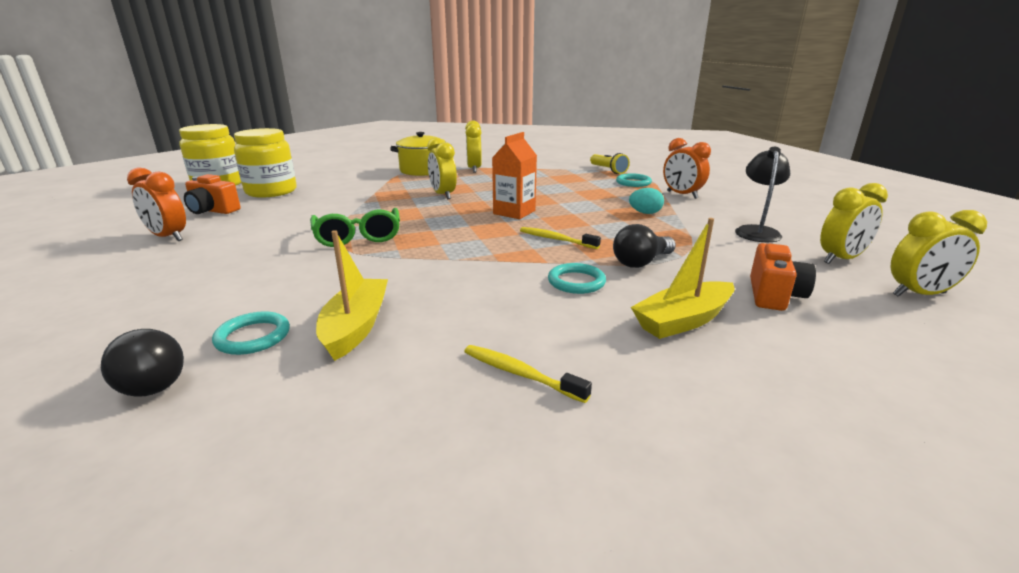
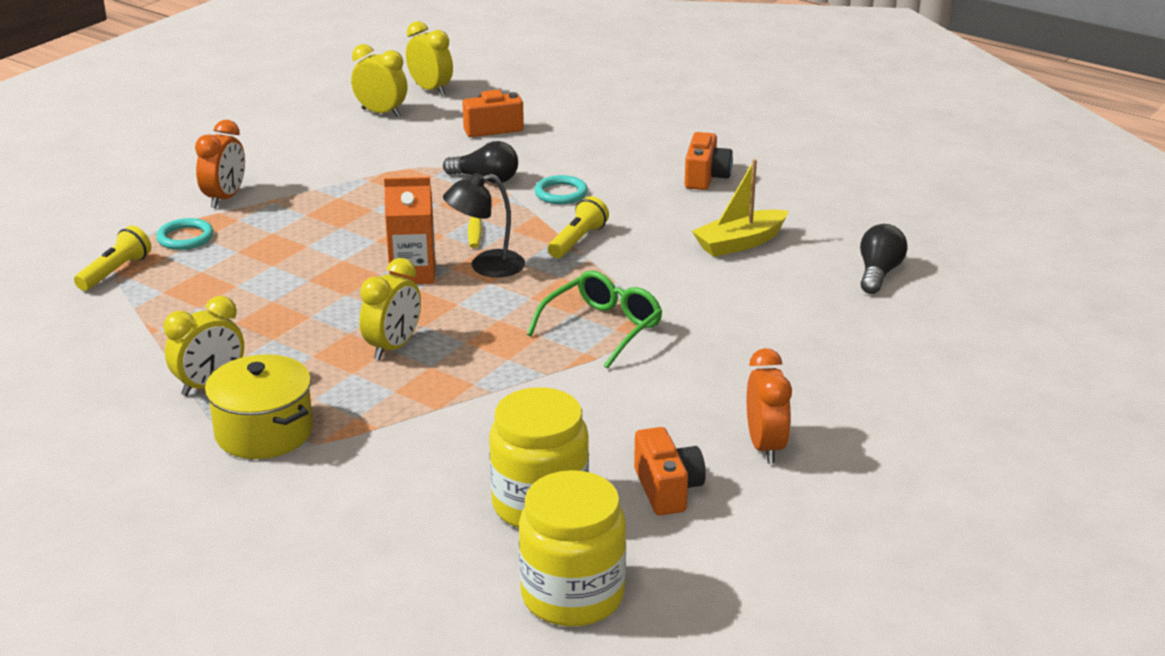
camera: 125 degrees left, 5 degrees up
turquoise ring [212,311,290,355] -> none
yellow toothbrush [464,345,592,403] -> orange camera [685,132,733,190]
turquoise egg [629,188,664,214] -> none
yellow boat [631,218,735,339] -> none
black lamp [735,147,790,242] -> black lamp moved to [443,173,525,277]
none -> yellow flashlight [548,196,609,258]

